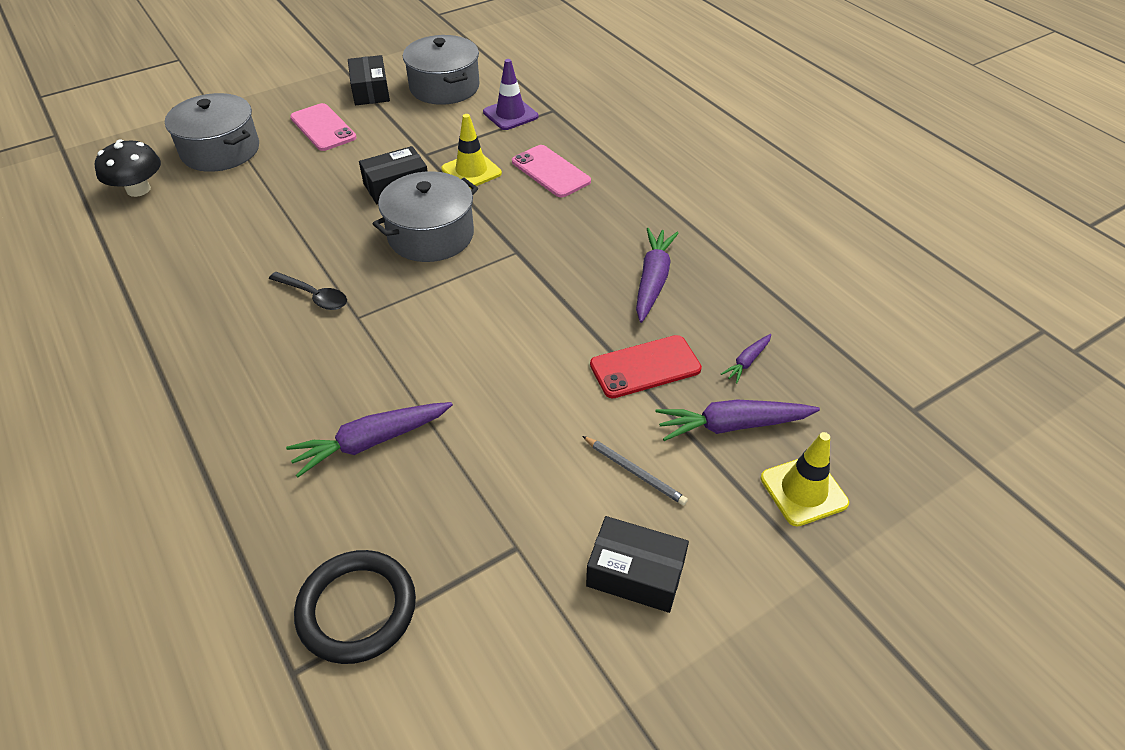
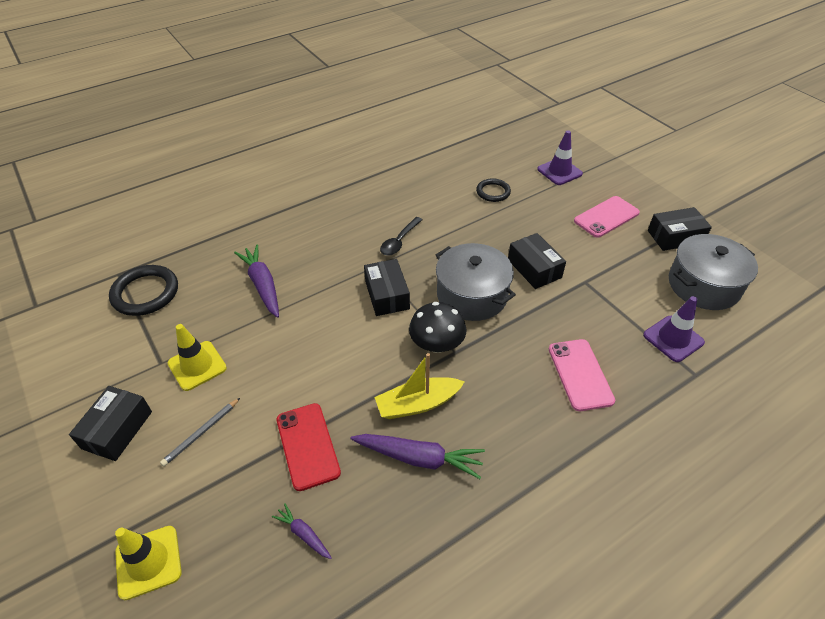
camera: 90 degrees right, 0 degrees up
black mushroom [95,139,161,197] -> black mushroom moved to [409,302,467,353]
grey pot [165,93,259,172] -> purple traffic cone [537,130,583,185]
yellow traffic cone [441,114,502,189] -> yellow traffic cone moved to [168,324,227,391]
pink phone [512,145,591,197] -> pink phone turned 60 degrees counterclockwise [549,339,615,411]
purple carrot [656,400,820,441] -> none
none -> black box [364,259,410,316]
none -> yellow boat [374,353,465,419]
none -> black ring [476,178,511,202]

